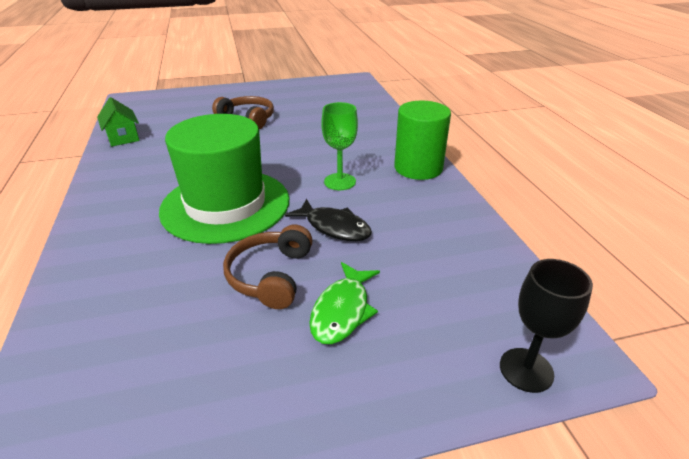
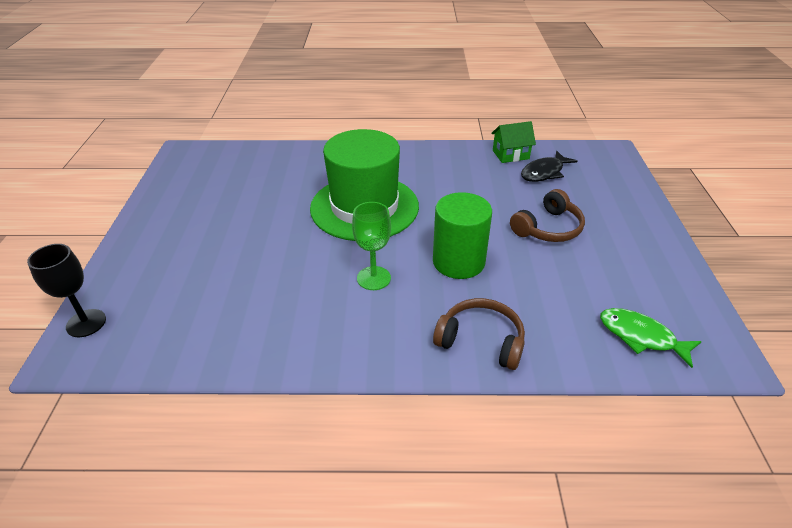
camera: 105 degrees right, 5 degrees up
brown headphones [223,225,313,309] -> brown headphones moved to [433,298,525,370]
black fish [285,199,372,241] -> black fish moved to [521,151,578,182]
green fish [309,262,380,344] -> green fish moved to [600,308,702,368]
green cylinder [394,101,451,180] -> green cylinder moved to [433,192,492,279]

